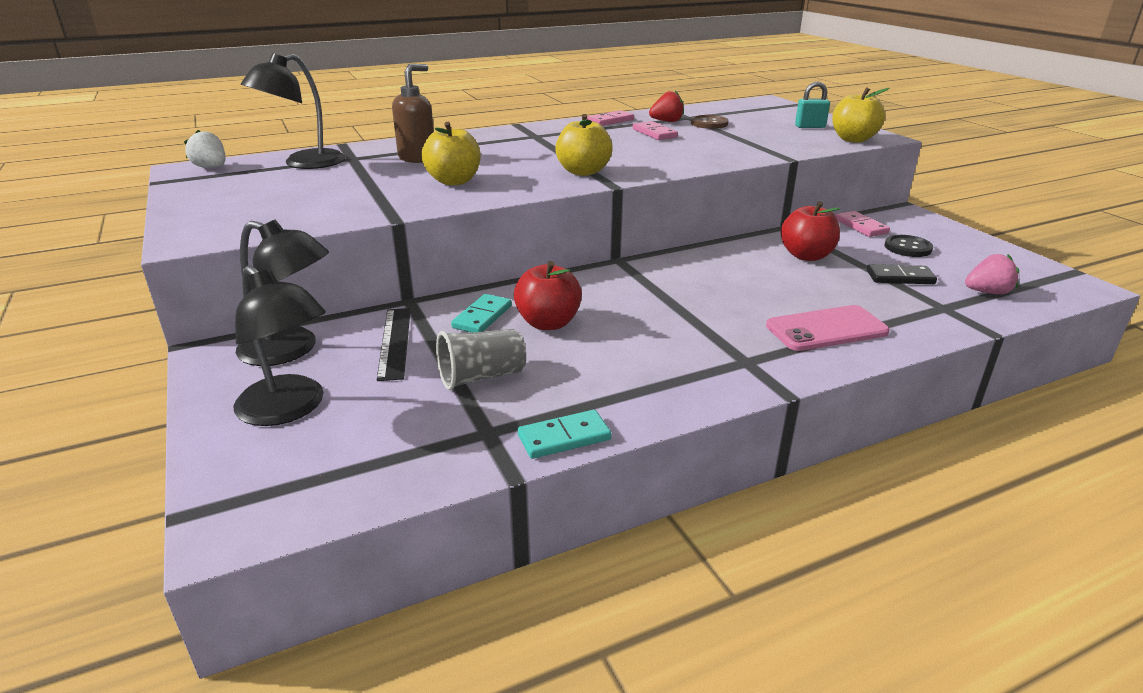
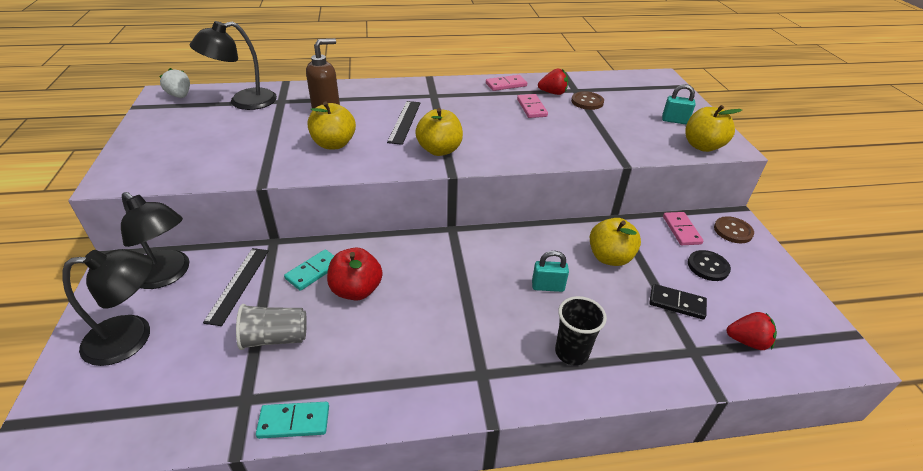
camera: 15 degrees right, 10 degrees up
black lamp [233,265,326,426] -> black lamp turned 75 degrees counterclockwise [62,249,153,366]
pink phone [766,305,890,351] -> black cup [555,296,607,366]
red apple [781,201,840,261] -> yellow apple [590,218,641,266]
pink strawberry [965,254,1019,294] -> red strawberry [727,312,777,350]
none -> black ruler [387,101,421,145]
none -> turquoise padlock [532,251,569,292]
none -> brown button [714,216,754,243]

